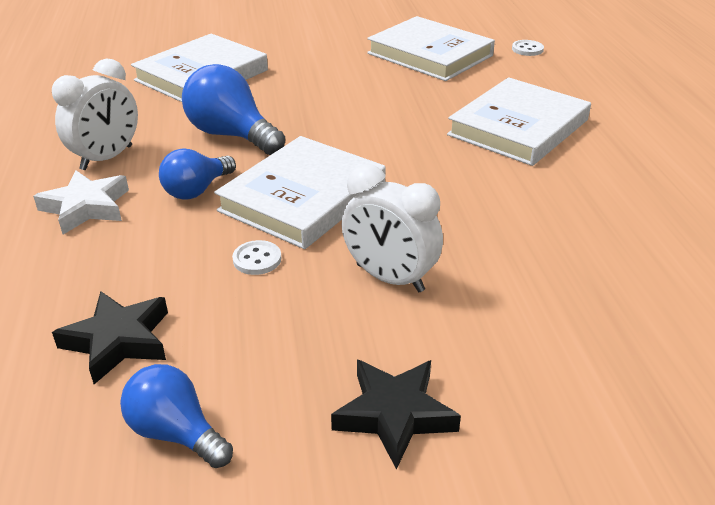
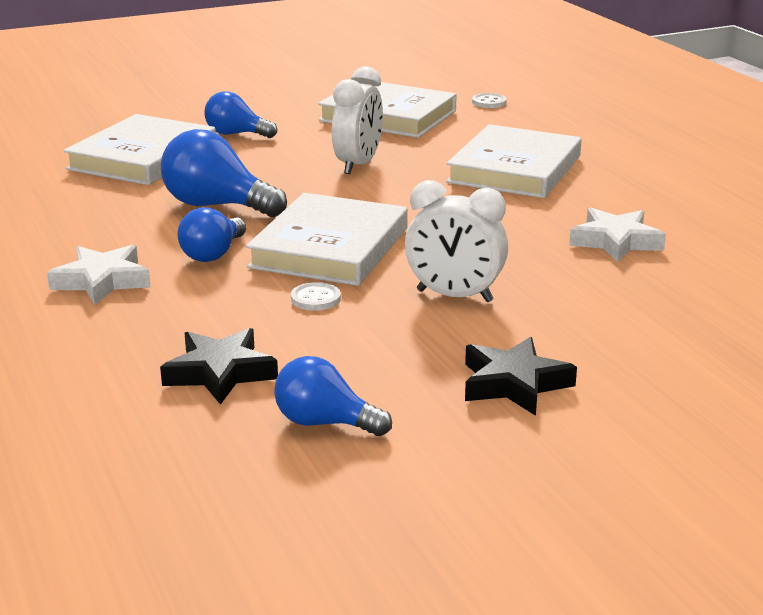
camera: 15 degrees left, 10 degrees down
white clock [52,58,138,170] -> white clock moved to [332,66,383,174]
none -> blue light bulb [204,91,277,138]
none -> white star [569,208,666,262]

